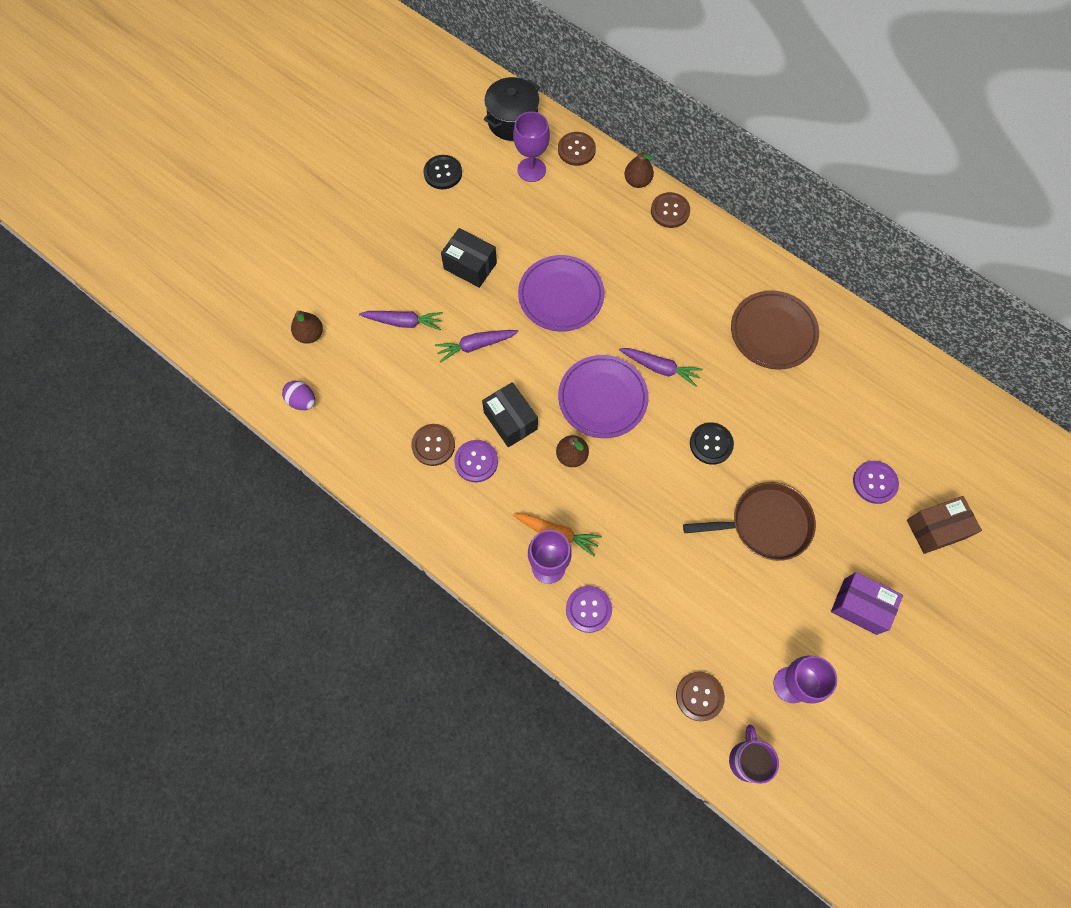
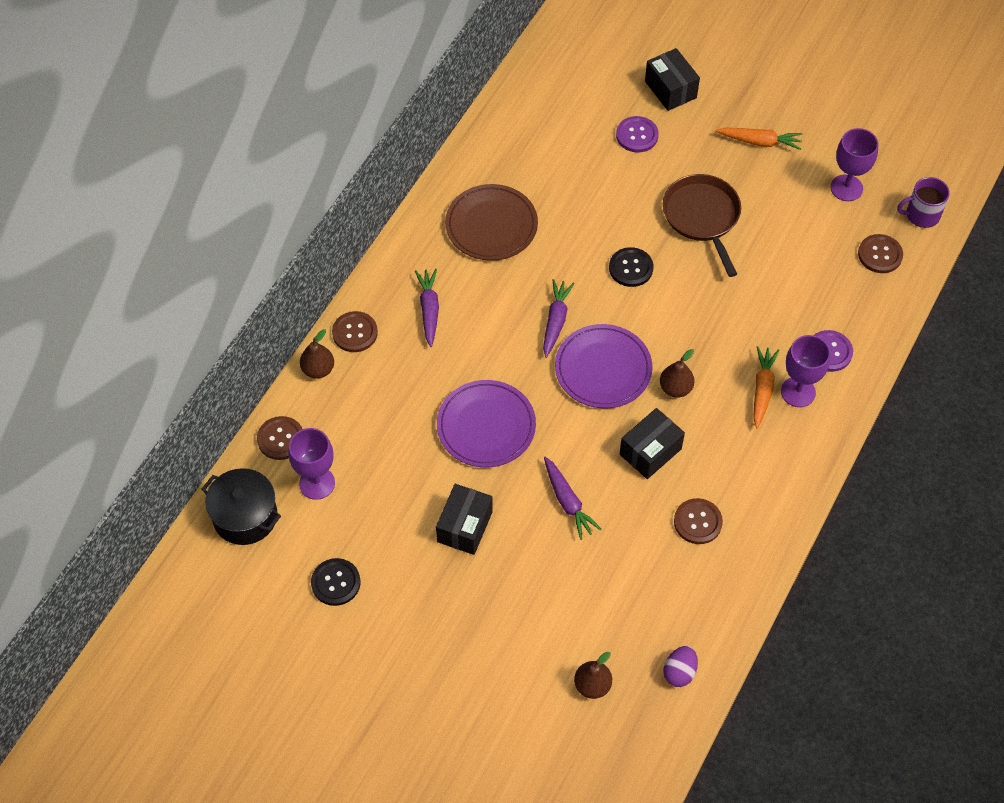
camera: 100 degrees left, 10 degrees down
purple carrot [359,311,443,330] -> purple carrot moved to [415,269,439,347]
purple button [454,440,498,482] -> none
purple box [831,572,903,635] -> orange carrot [716,128,802,150]
brown box [907,496,982,554] -> black box [645,48,700,111]

